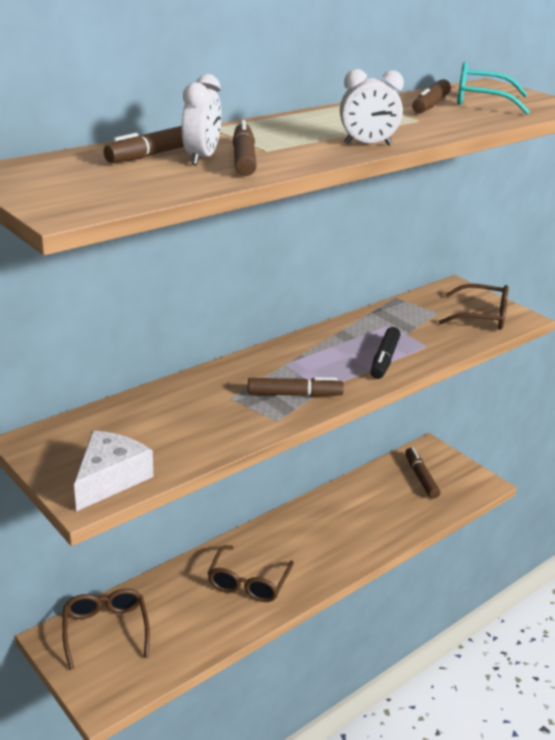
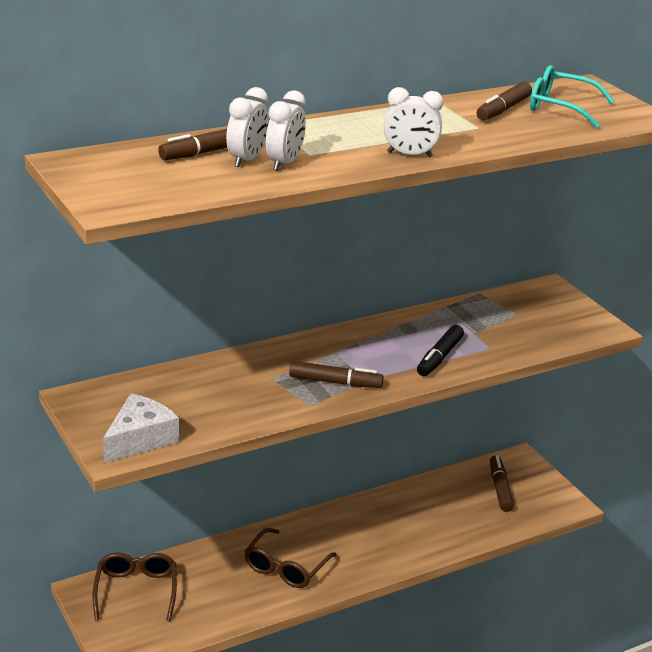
camera: 10 degrees right, 0 degrees up
brown marker [232,120,257,176] -> white clock [266,90,306,171]
brown glasses [439,284,509,330] -> none

